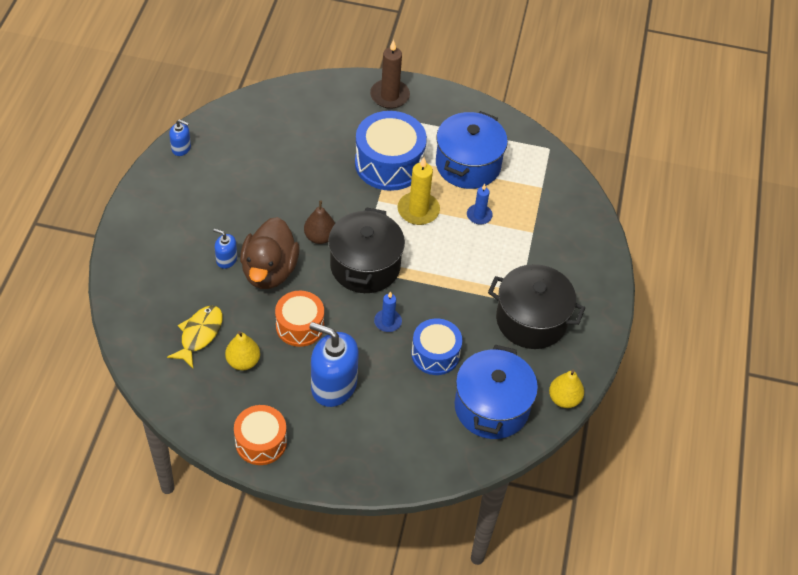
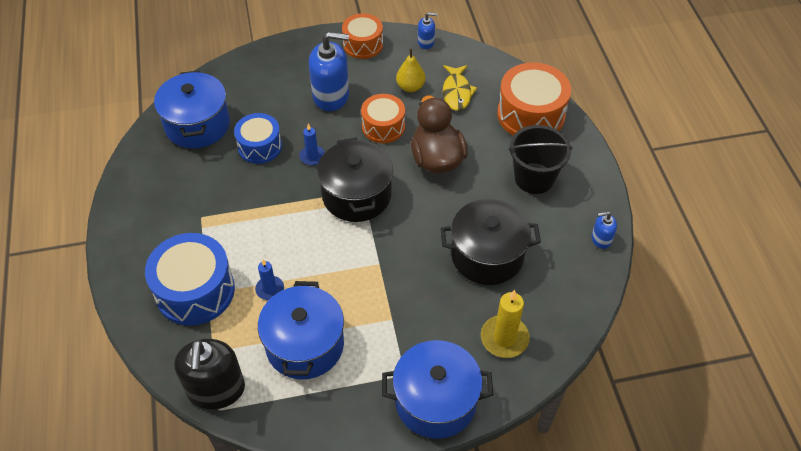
camera: 160 degrees right, 0 degrees up
blue soap dispenser [213,229,237,269] -> blue soap dispenser moved to [418,12,437,49]
brown pear [304,200,335,244] -> none
blue drum [355,111,427,191] -> blue drum moved to [145,233,235,326]
brown candle [370,40,410,109] -> blue pot [382,340,493,439]
yellow candle [398,157,440,225] -> yellow candle moved to [481,290,530,358]
black pot [488,264,585,349] -> black pot moved to [441,199,541,285]
yellow pear [549,369,584,408] -> none
none -> black soap dispenser [174,339,245,409]
none -> orange drum [497,62,571,135]
none -> black bucket [508,125,573,194]

